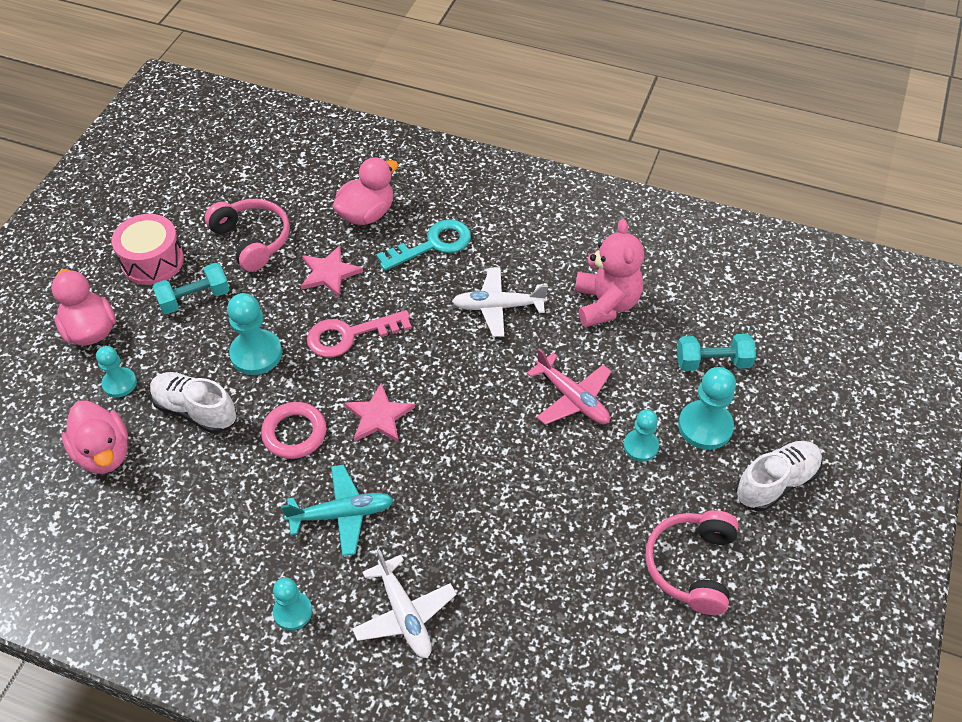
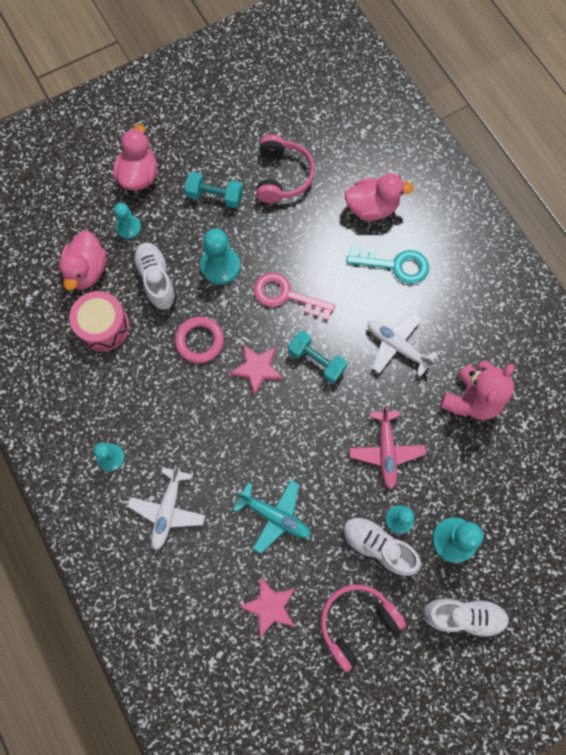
camera: 40 degrees right, 20 degrees up
pink drum [112,214,184,285] -> pink drum moved to [69,291,129,351]
turquoise plane [281,465,394,556] -> turquoise plane moved to [233,480,311,554]
pink star [301,245,363,297] -> pink star moved to [239,577,296,638]
turquoise dumbbell [677,334,756,371] -> turquoise dumbbell moved to [288,331,347,383]
none -> white shoe [343,516,421,577]

